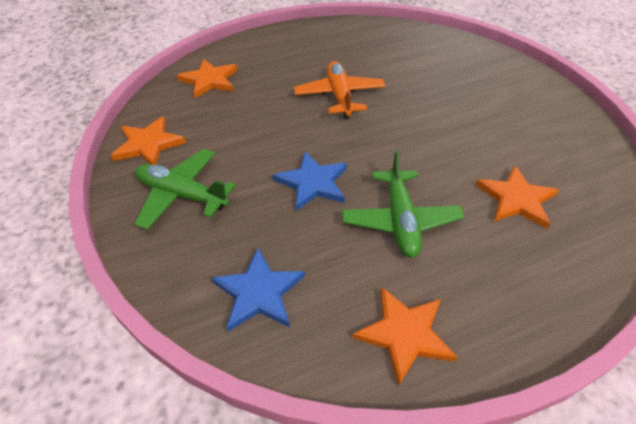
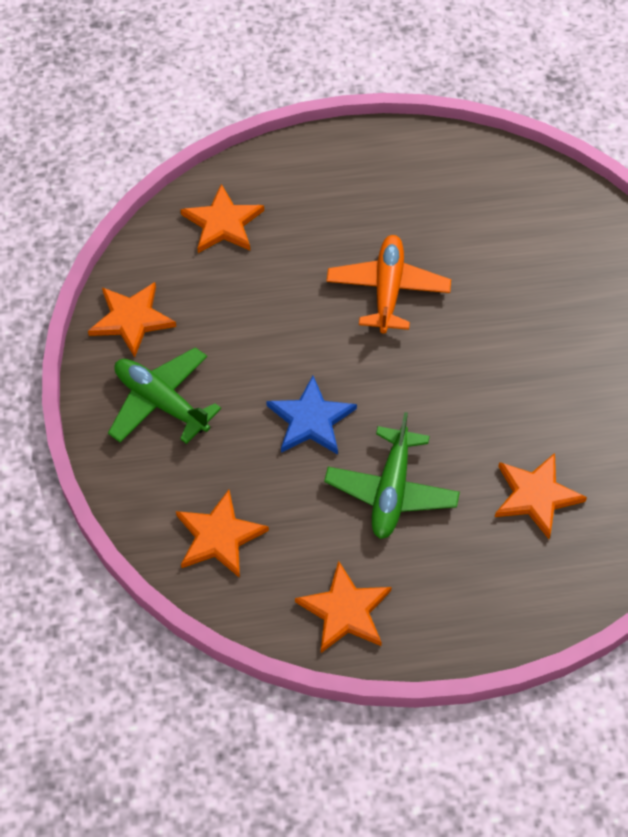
camera: 15 degrees right, 10 degrees up
blue star [211,247,305,332] -> orange star [176,490,269,578]

